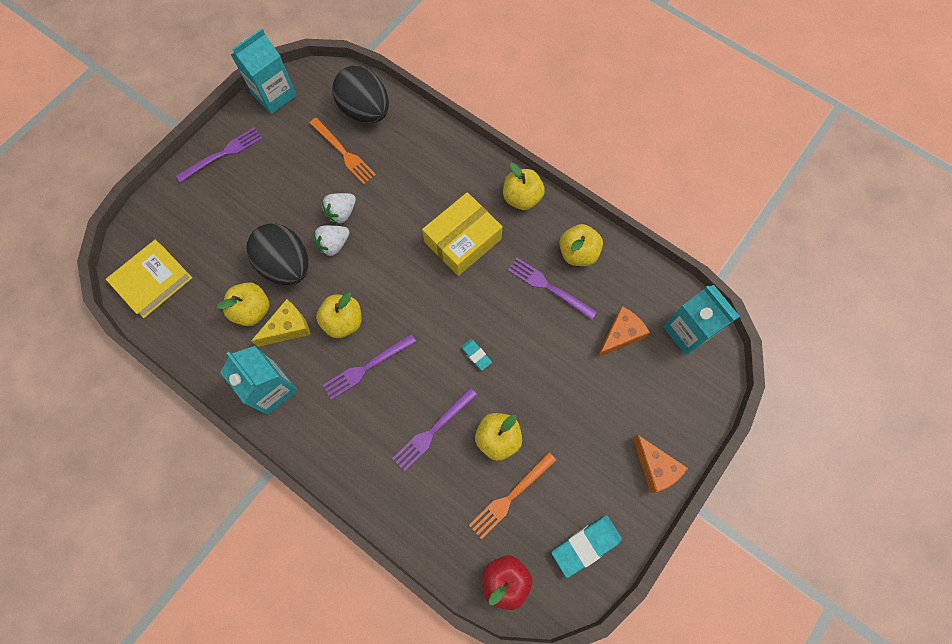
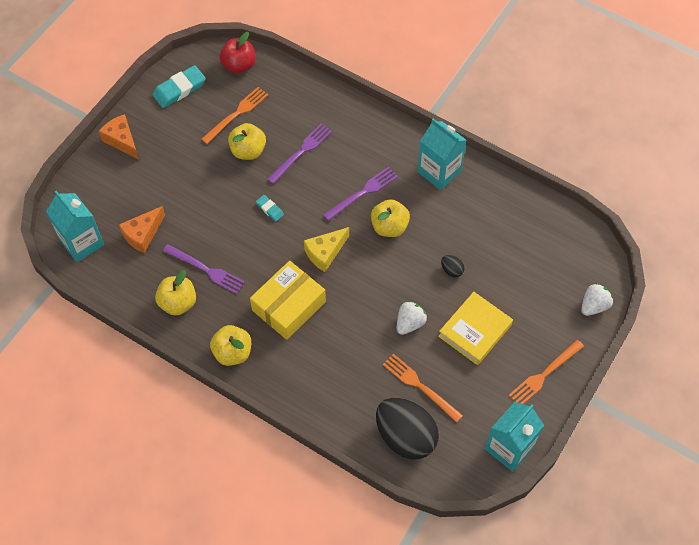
camera: 175 degrees right, 10 degrees down
yellow book [106,240,192,318] -> yellow book moved to [438,292,513,365]
purple fork [176,127,262,183] -> orange fork [509,340,584,404]
yellow apple [217,282,270,326] -> none
black egg [246,223,309,285] -> black egg [441,255,465,277], size x0.40
yellow cheese [251,299,311,347] -> yellow cheese moved to [304,227,349,272]
white strawberry [314,225,350,256] -> white strawberry moved to [581,283,613,316]

